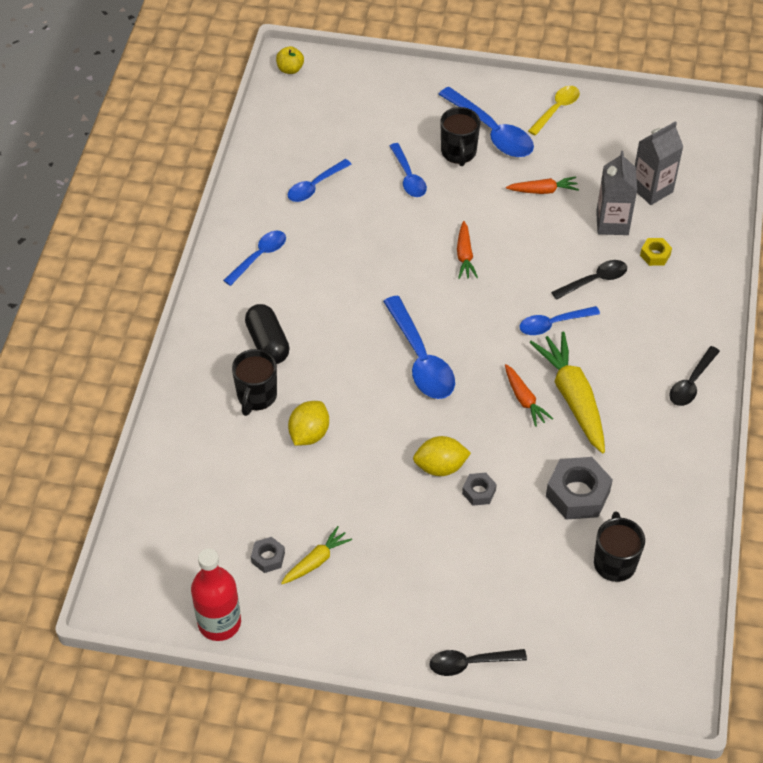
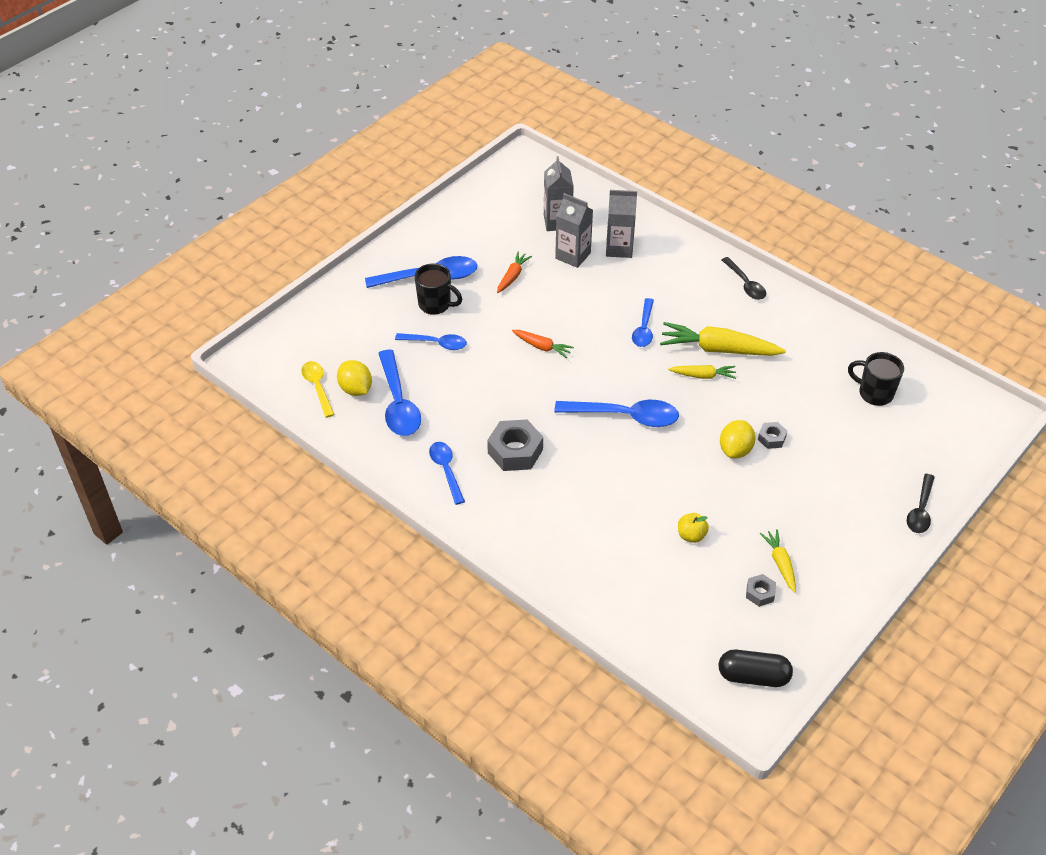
camera: 60 degrees left, 5 degrees down
red bottle [191,548,241,641] -> none
black mug [232,349,277,416] -> none
black capsule [245,304,290,364] -> black capsule moved to [719,650,793,687]
yellow apple [276,46,304,74] -> yellow apple moved to [678,513,709,543]
blue spoon [288,159,351,202] -> blue spoon [378,350,421,436], size x1.62
yellow lemon [288,401,329,446] -> yellow lemon moved to [337,360,372,396]
orange carrot [505,364,553,427] -> yellow carrot [668,365,736,379]
yellow spoon [528,86,580,135] -> yellow spoon moved to [301,361,335,418]
grey nut [546,457,613,520] -> grey nut moved to [487,419,543,471]
black spoon [551,260,627,300] -> none
yellow nut [640,238,672,266] -> grey carton [606,190,637,258]

